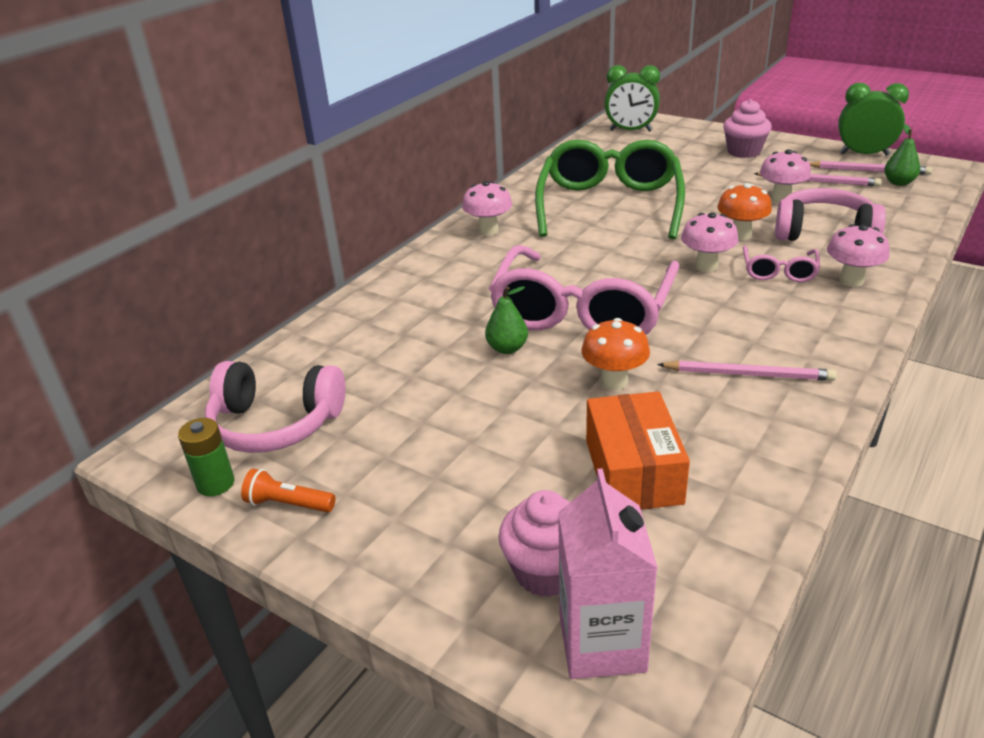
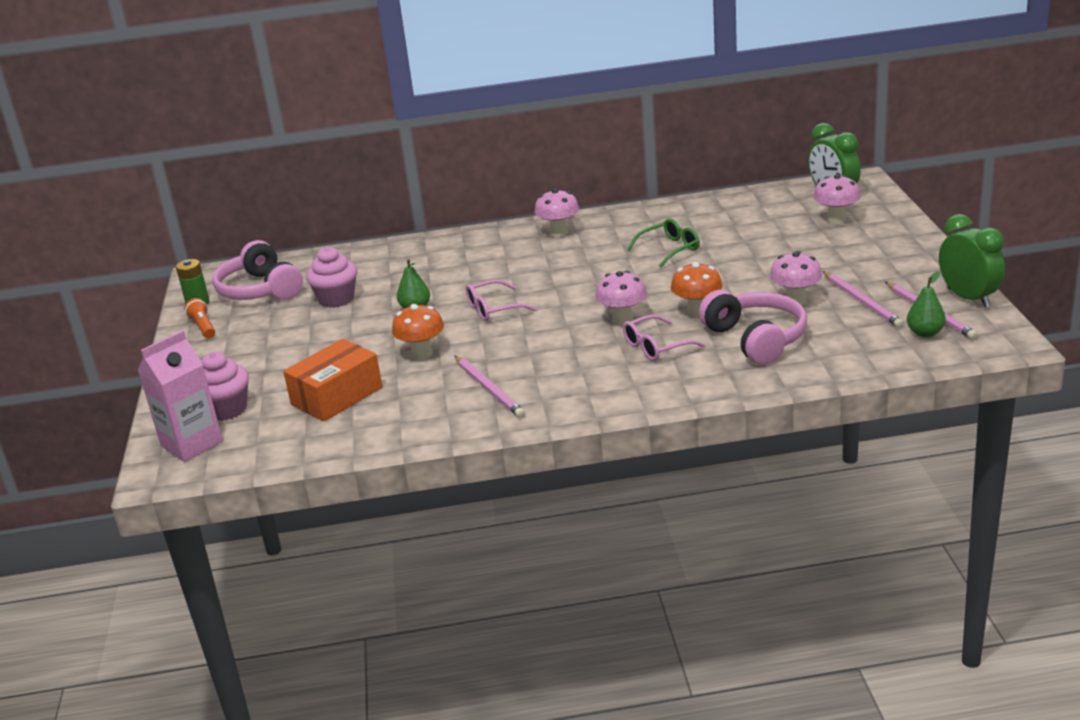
camera: 50 degrees right, 5 degrees down
pink glasses [489,245,679,335] -> pink glasses [466,279,537,321], size x0.44
green glasses [535,140,685,239] -> green glasses [627,218,700,268], size x0.44
pink cupcake [723,99,772,158] -> pink cupcake moved to [306,246,357,308]
pink mushroom [827,224,890,287] -> pink mushroom moved to [813,174,861,224]

